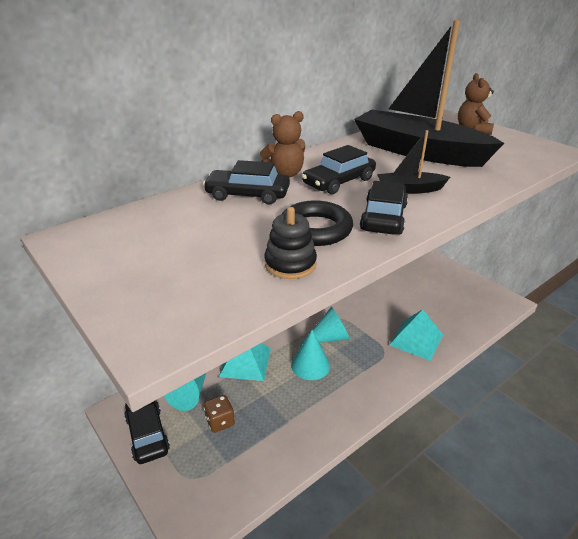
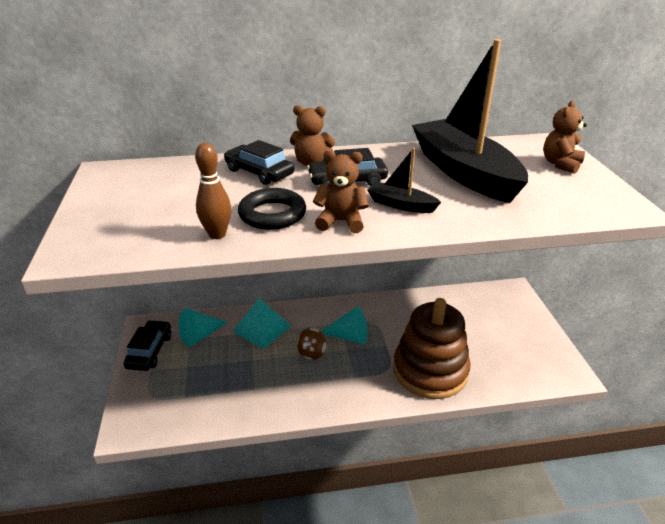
camera: 30 degrees right, 0 degrees up
brown dice [204,395,235,433] -> none
black stacking toy [264,207,317,279] -> brown bowling pin [195,143,231,239]
turquoise cone [291,330,330,380] -> brown spinning top [297,328,327,360]
black car [360,181,408,235] -> brown teddy bear [313,150,369,233]
turquoise pyramid [389,309,443,361] -> brown stacking toy [393,298,470,399]

